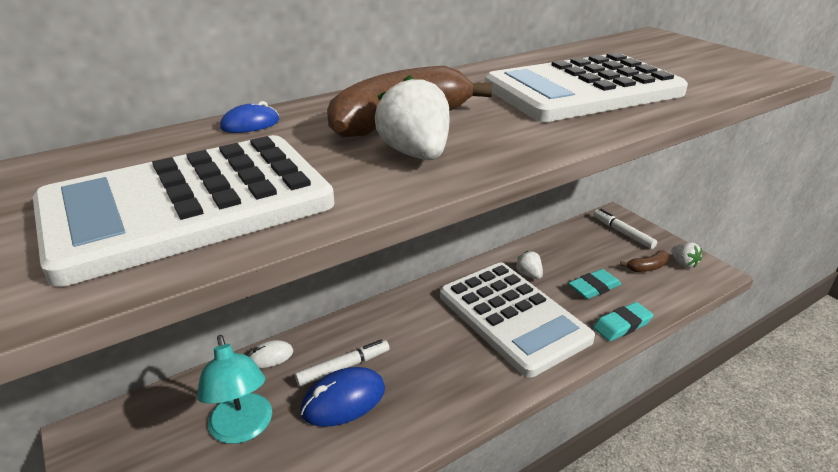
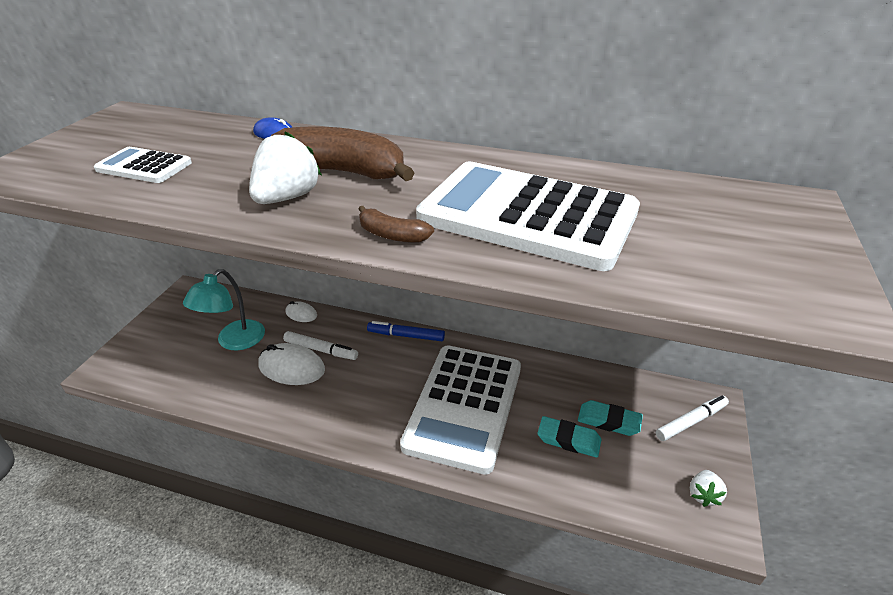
camera: 50 degrees right, 5 degrees up
white calculator [33,135,334,287] -> white calculator [94,147,192,183], size x0.47
blue mouse [300,367,385,427] -> white mouse [258,343,325,385]
white strawberry [515,251,543,279] -> none
white marker [593,209,657,249] -> white marker turned 45 degrees clockwise [656,395,729,441]
turquoise eraser [593,302,653,341] -> turquoise eraser moved to [578,400,643,436]
brown banana [620,250,669,272] -> brown banana moved to [358,206,434,243]
none -> blue marker [367,321,445,341]

